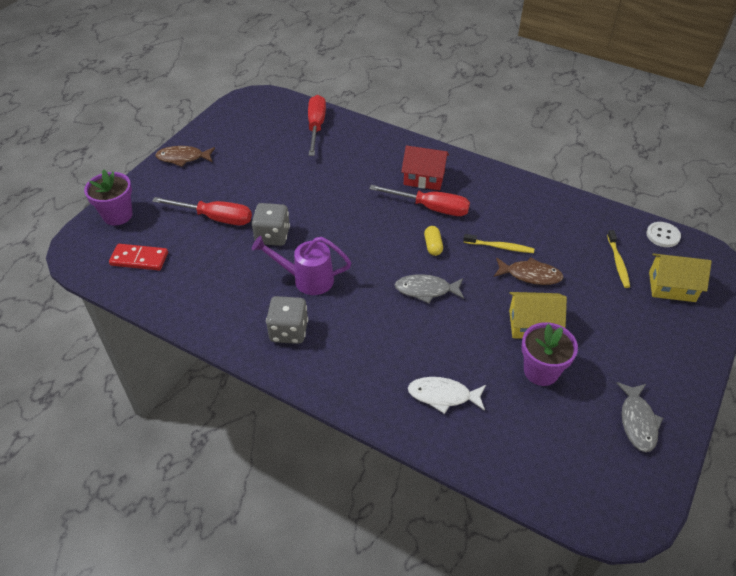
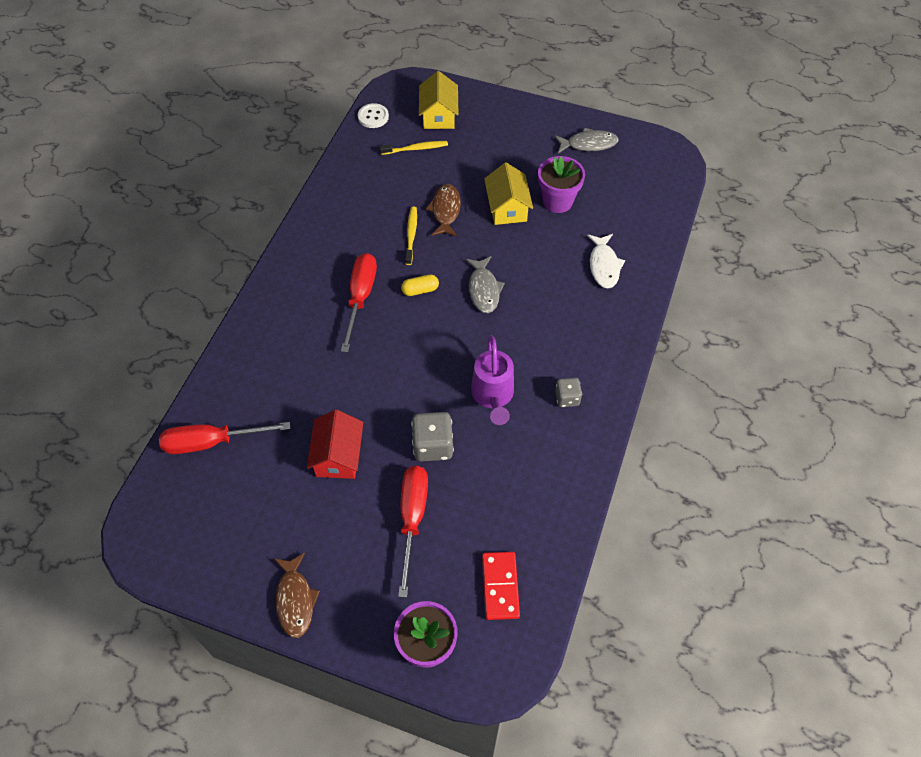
camera: 100 degrees left, 10 degrees up
grey dice [266,296,308,344] -> grey dice [555,378,582,407], size x0.61
red house [401,146,449,190] -> red house moved to [307,409,363,479]

